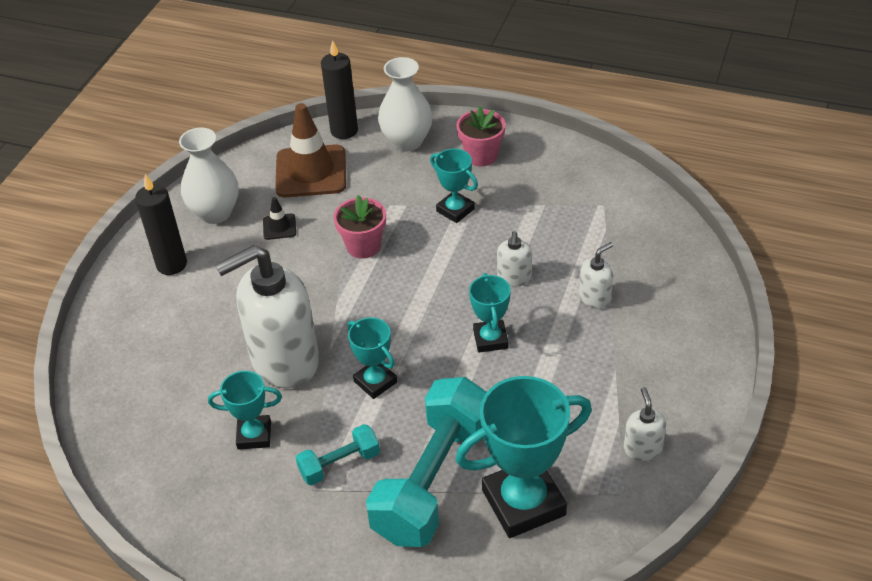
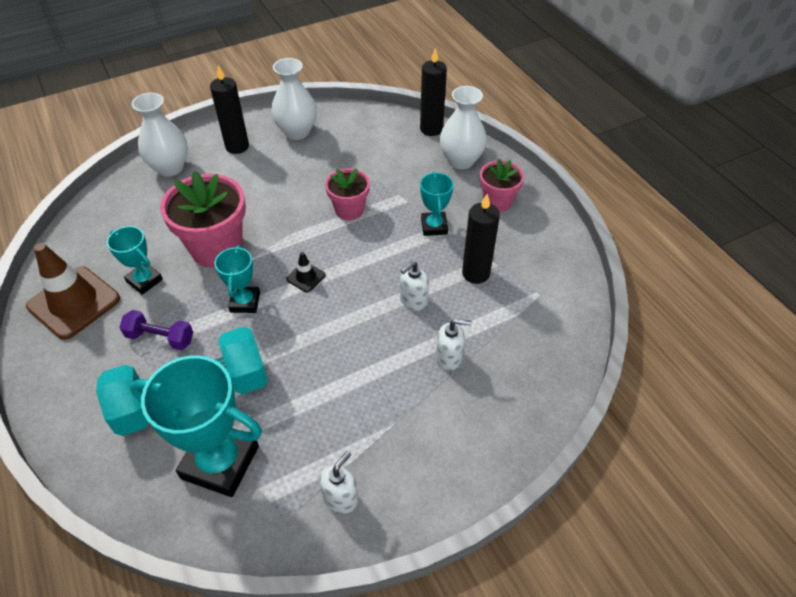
camera: 40 degrees right, 5 degrees up
white soap dispenser [215,245,319,388] -> pink flower pot [160,171,246,267]
black traffic cone [263,197,296,240] -> black traffic cone moved to [286,252,325,293]
brown traffic cone [275,103,346,197] -> brown traffic cone moved to [26,243,120,340]
turquoise dumbbell [296,424,380,485] -> purple dumbbell [119,310,193,350]
turquoise trophy [469,273,511,353] -> none
none -> white vase [132,93,188,177]
none -> black candle [462,194,500,284]

